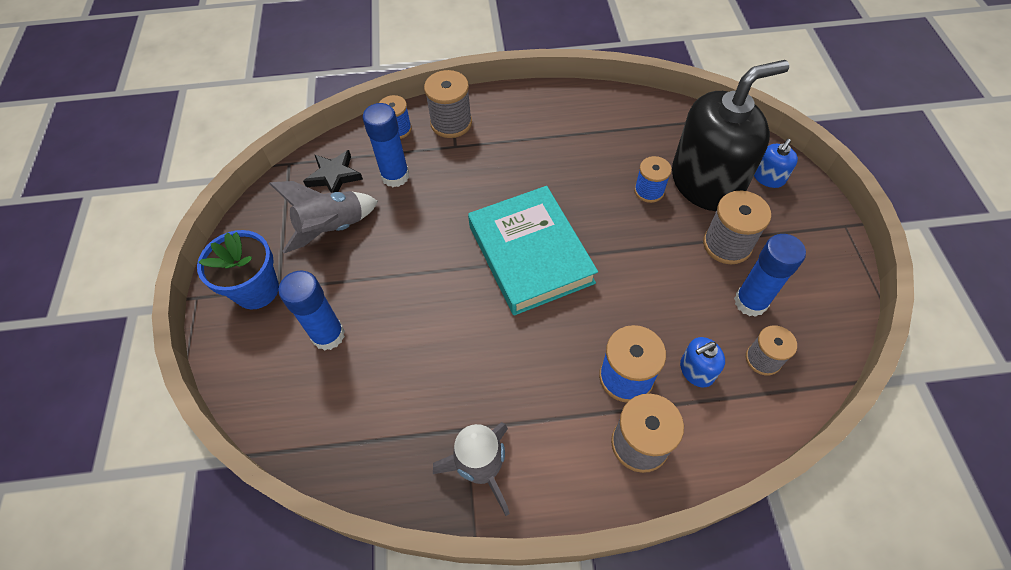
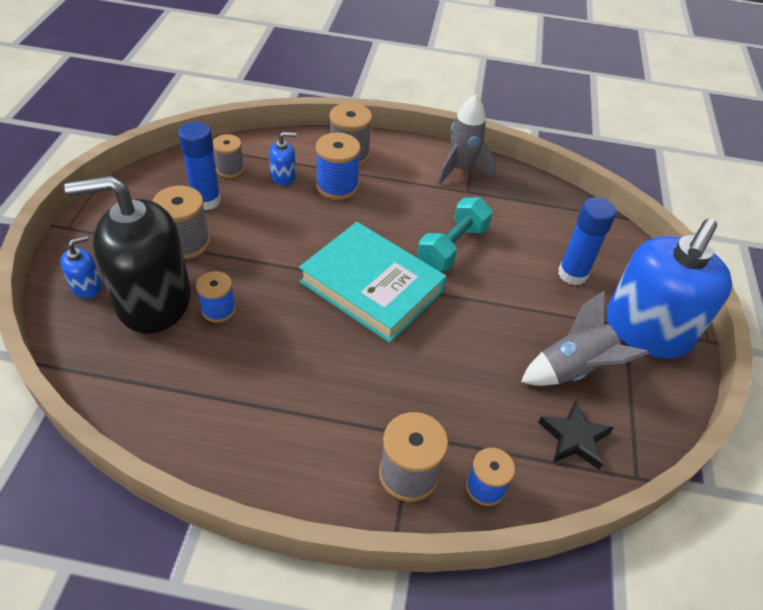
camera: 170 degrees left, 10 degrees down
blue flower pot [197,230,279,310] -> blue soap dispenser [606,218,732,359]
blue glue stick [363,103,409,187] -> none
turquoise book [468,186,598,315] -> turquoise book turned 45 degrees counterclockwise [299,222,447,343]
none -> turquoise dumbbell [417,197,493,271]

